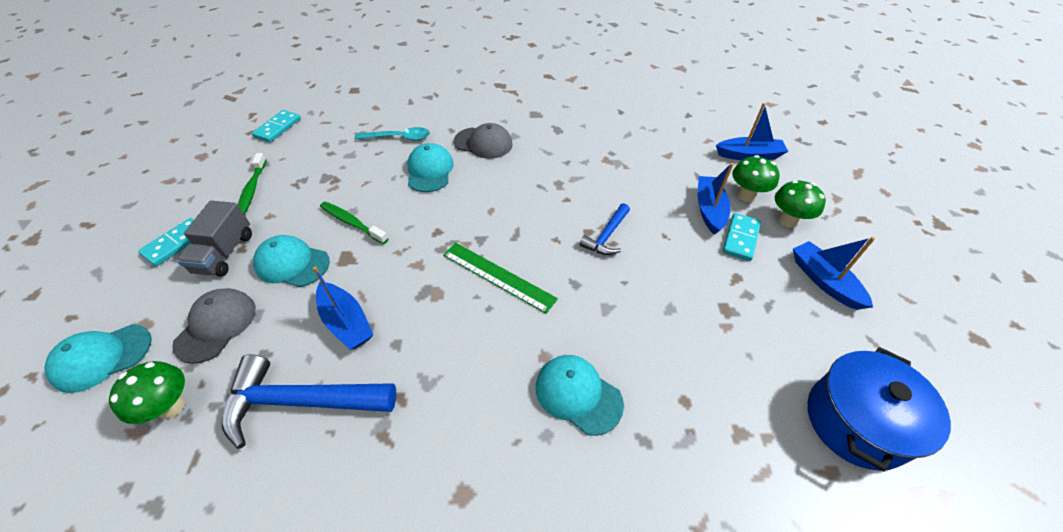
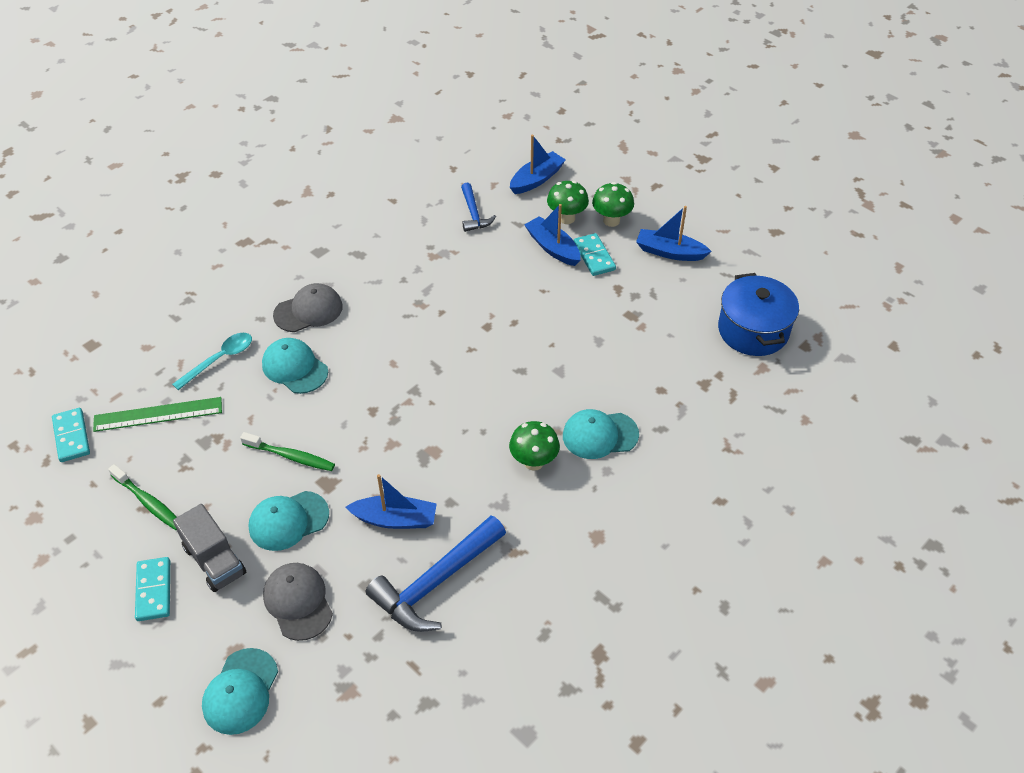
camera: 45 degrees left, 0 degrees up
green mushroom [109,361,185,424] -> green mushroom moved to [509,421,560,471]
green toothbrush [320,202,388,244] -> green toothbrush turned 150 degrees counterclockwise [240,432,335,471]
green ruler [443,243,558,314] -> green ruler moved to [93,397,222,432]
blue hammer [580,203,630,255] -> blue hammer moved to [461,183,496,232]

